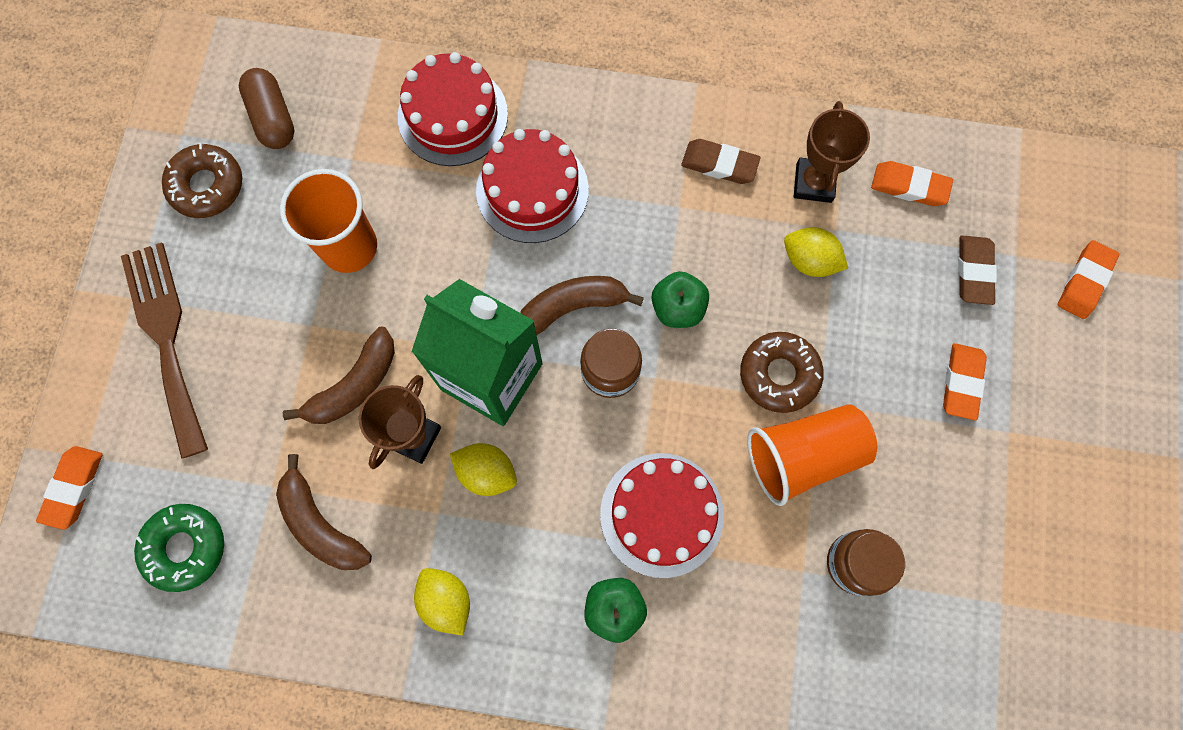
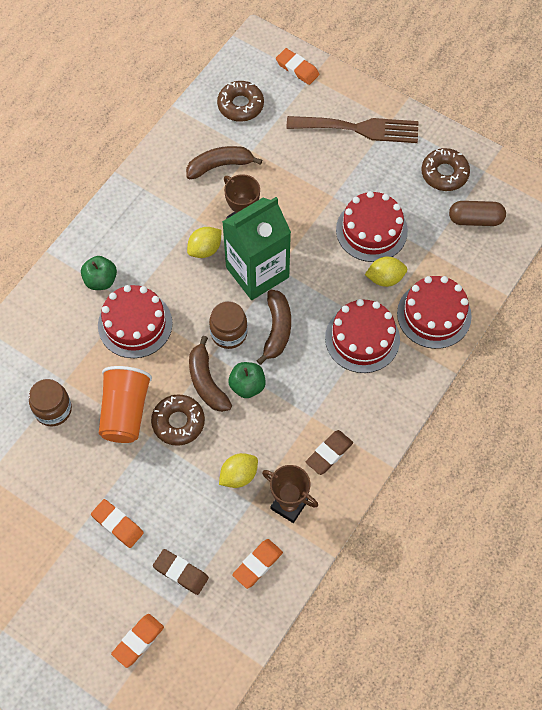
camera: 115 degrees right, 10 degrees down
green donut [134,504,224,592] -> brown donut [217,81,264,122]
orange cup [280,169,377,273] -> red cake [336,191,408,262]
brown banana [283,327,395,424] -> brown banana moved to [189,336,232,412]
yellow lemon [414,568,470,635] -> yellow lemon moved to [365,257,407,287]
orange eraser [1058,240,1119,319] -> orange eraser turned 75 degrees clockwise [111,614,164,668]

